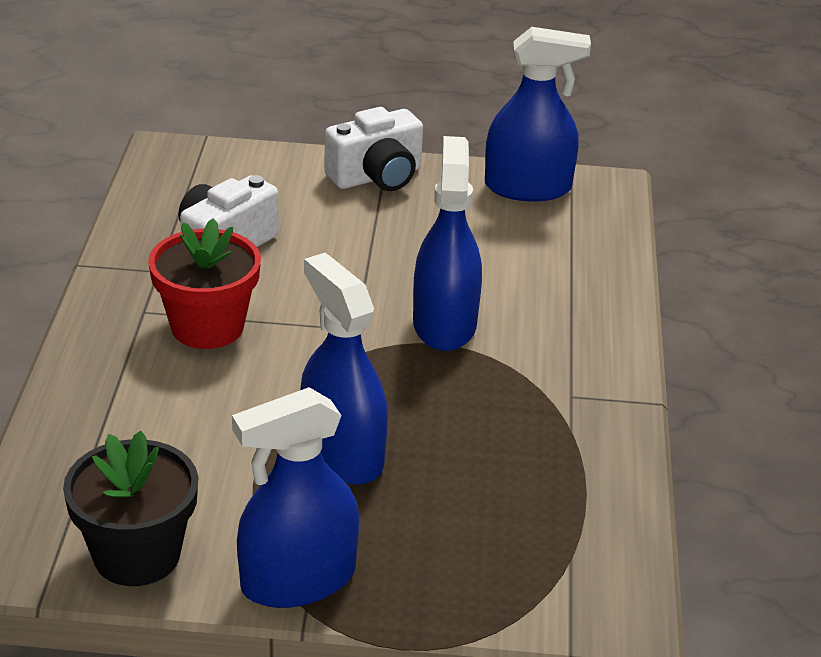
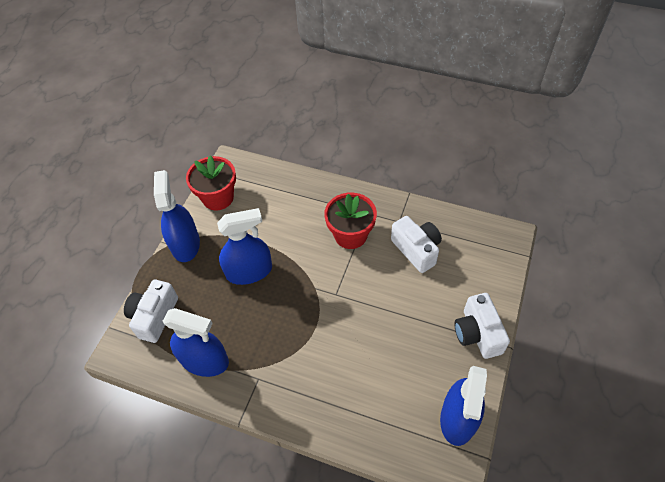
camera: 110 degrees right, 20 degrees up
black flower pot [63,431,199,586] -> red flower pot [186,155,236,210]
blue spray bottle [413,136,482,351] -> blue spray bottle moved to [163,308,229,377]
none -> white camera [124,280,178,343]

